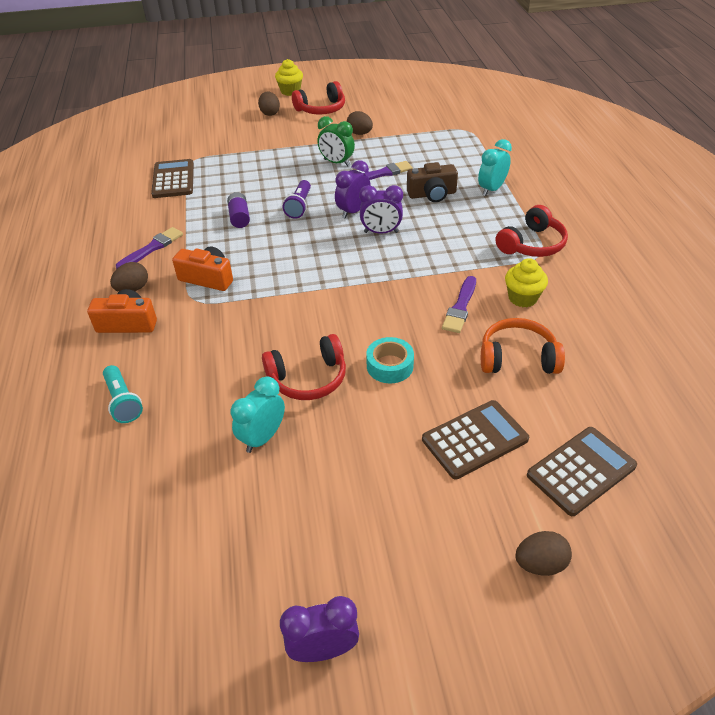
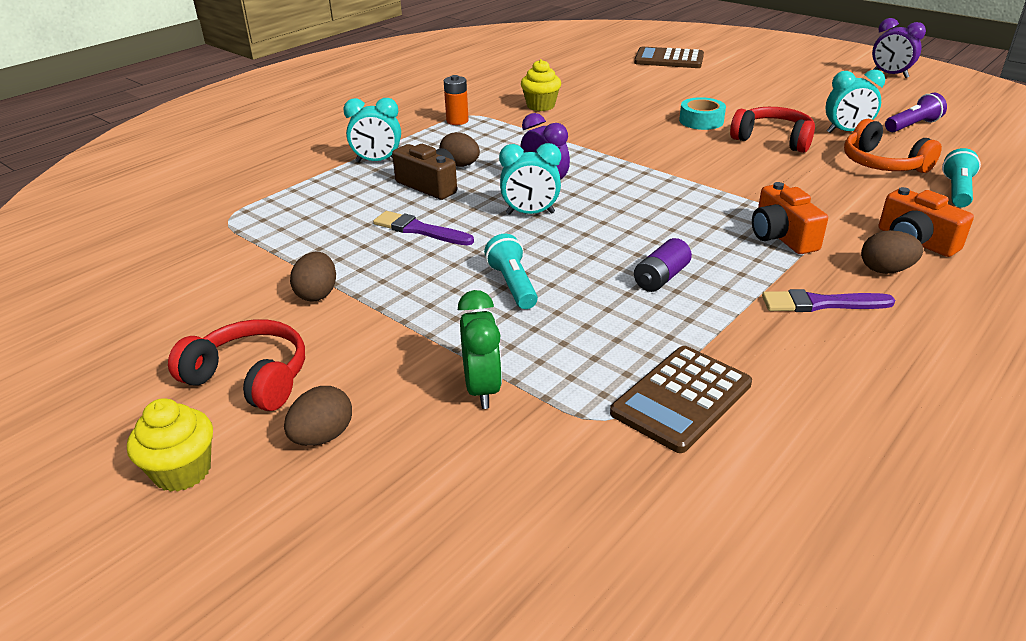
camera: 130 degrees left, 10 degrees down
purple flashlight [283,180,311,219] -> purple flashlight moved to [885,93,947,132]
green clock [317,116,355,167] -> green clock moved to [458,290,502,409]
purple clock [335,160,371,219] -> turquoise clock [499,143,561,215]
brown calculator [422,400,529,480] -> none
purple brush [442,276,476,333] -> none
orange headphones [481,318,565,374] -> orange headphones moved to [844,119,942,173]
red headphones [495,205,568,257] -> orange battery [444,75,469,125]
brown egg [515,531,572,576] -> brown egg moved to [439,132,480,167]
none -> turquoise flashlight [484,234,538,309]

